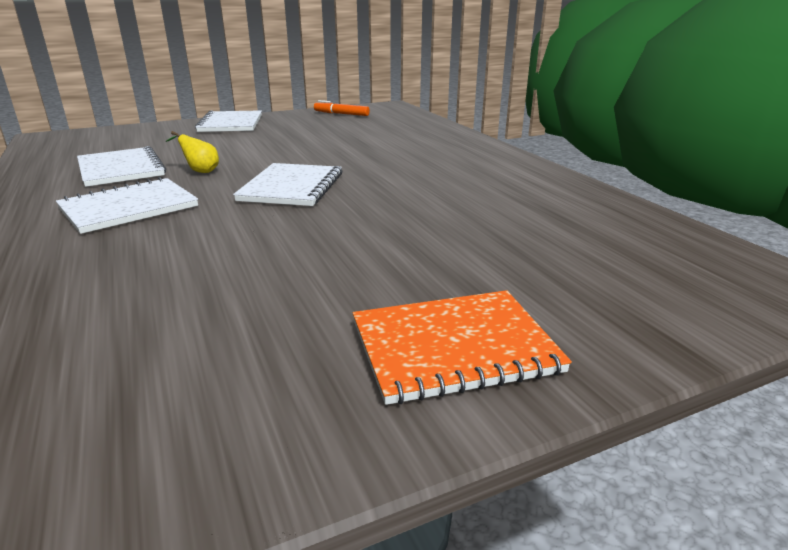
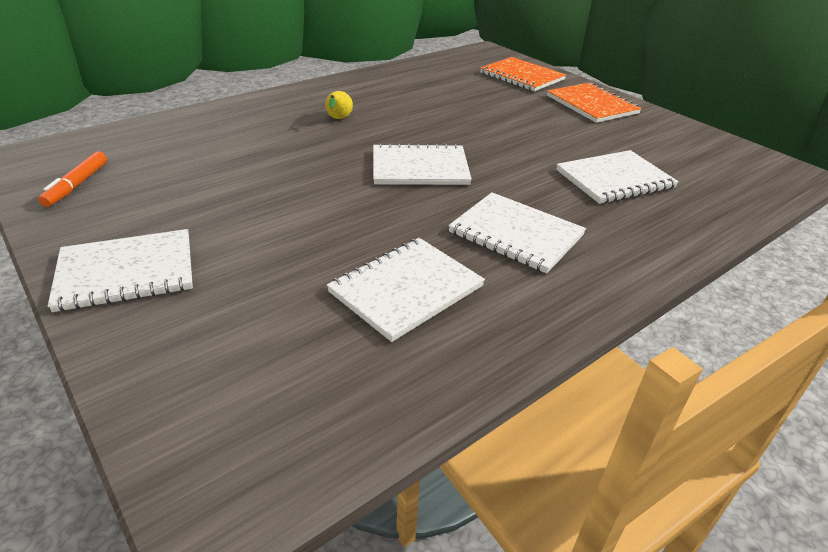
camera: 105 degrees left, 10 degrees up
yellow pear [165,131,219,173] -> yellow pear moved to [325,91,353,119]
none -> orange notebook [480,57,566,91]
none -> white notebook [556,150,679,204]

